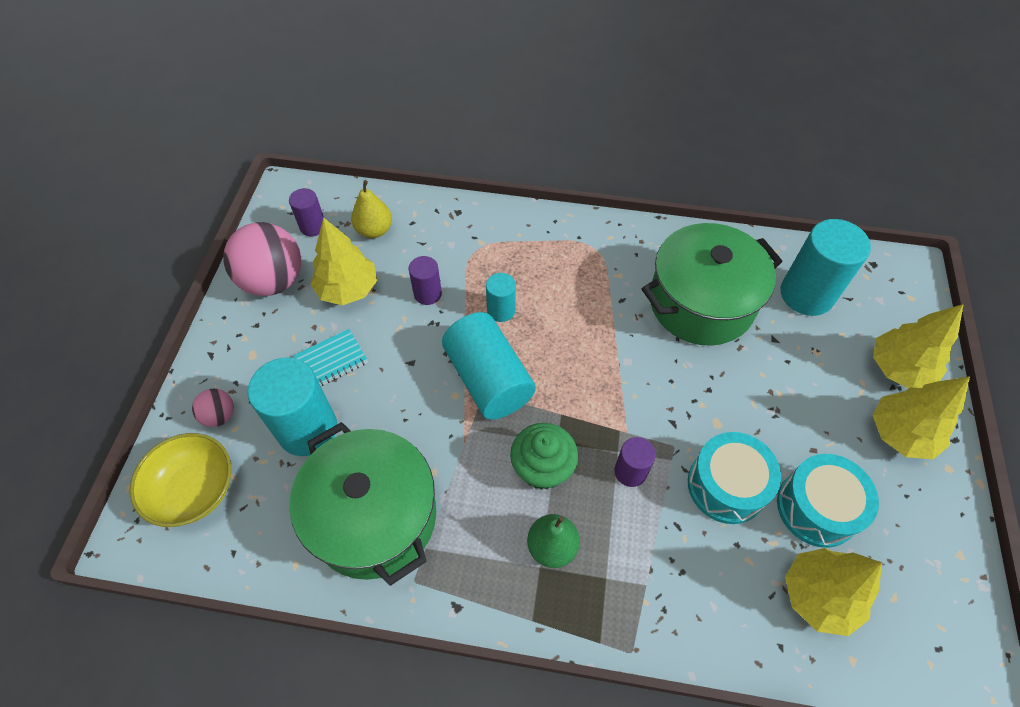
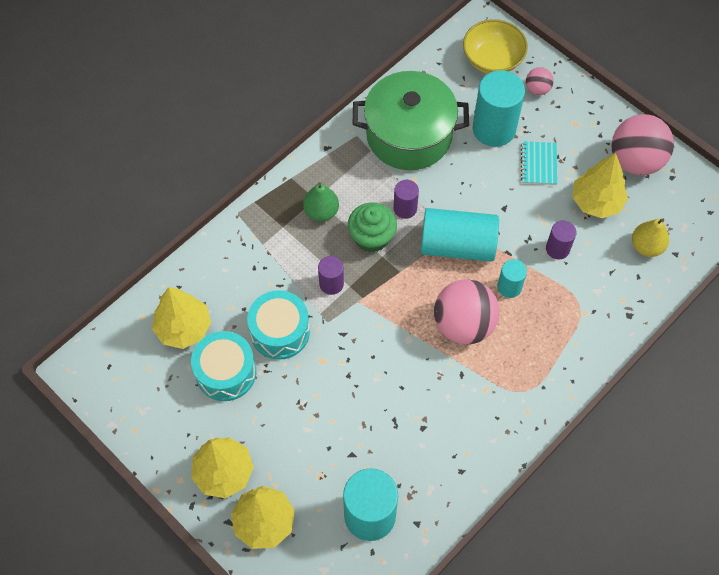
camera: 125 degrees right, 5 degrees up
purple cylinder [289,188,324,236] -> purple cylinder moved to [393,180,419,219]
green pot [642,223,783,346] -> none
none -> pink ball [434,279,500,345]

